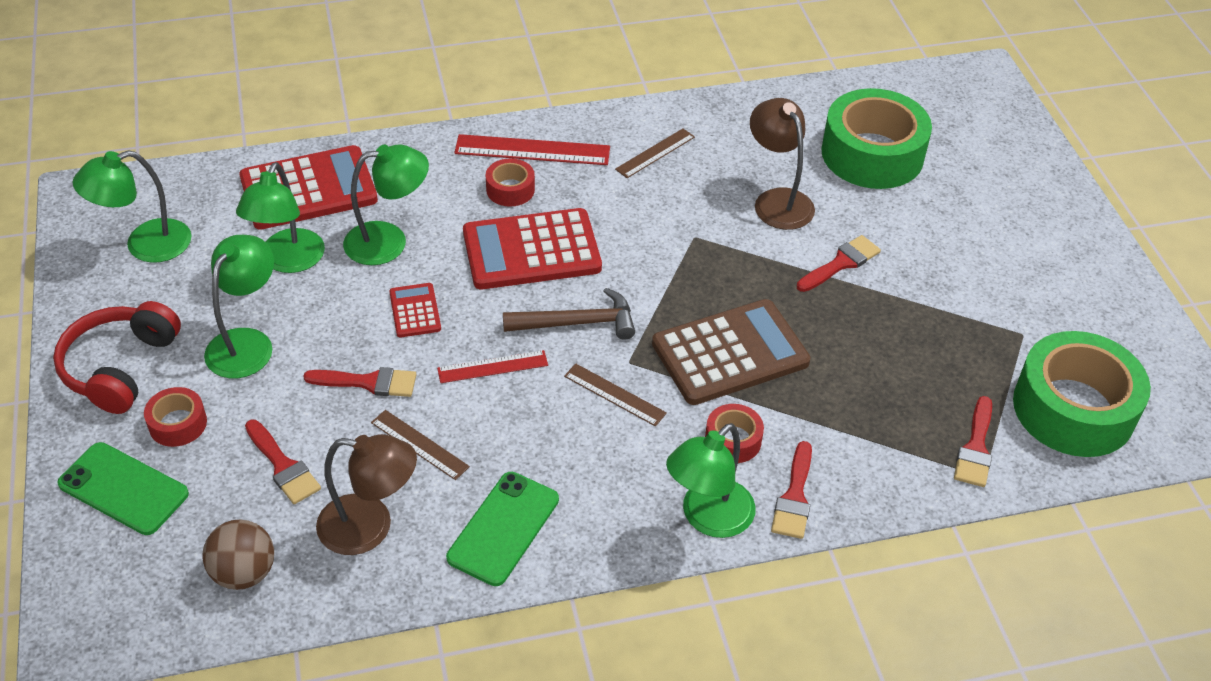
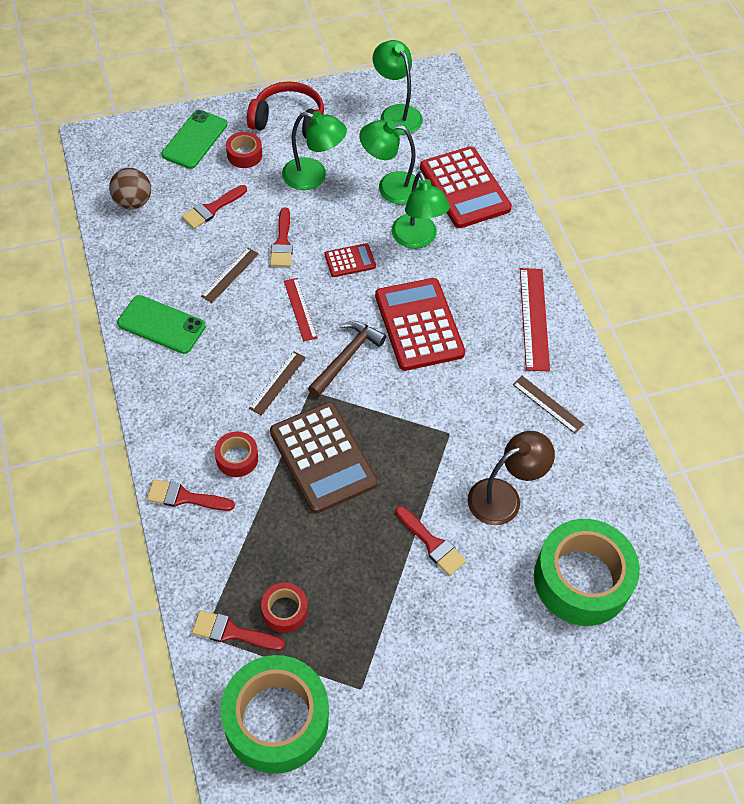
camera: 85 degrees right, 10 degrees up
brown lamp [316,434,417,555] -> none
red tape [486,158,535,207] -> red tape moved to [261,583,308,633]
brown hammer [503,288,635,340] -> brown hammer turned 135 degrees counterclockwise [308,321,386,397]
green lamp [666,423,756,538] -> none

